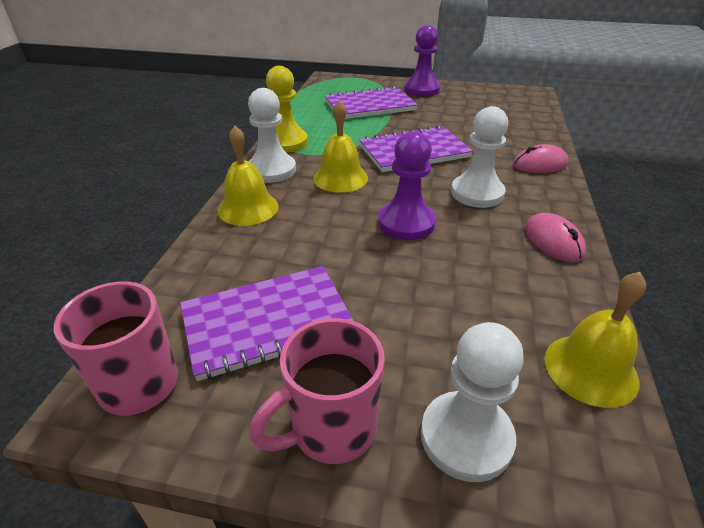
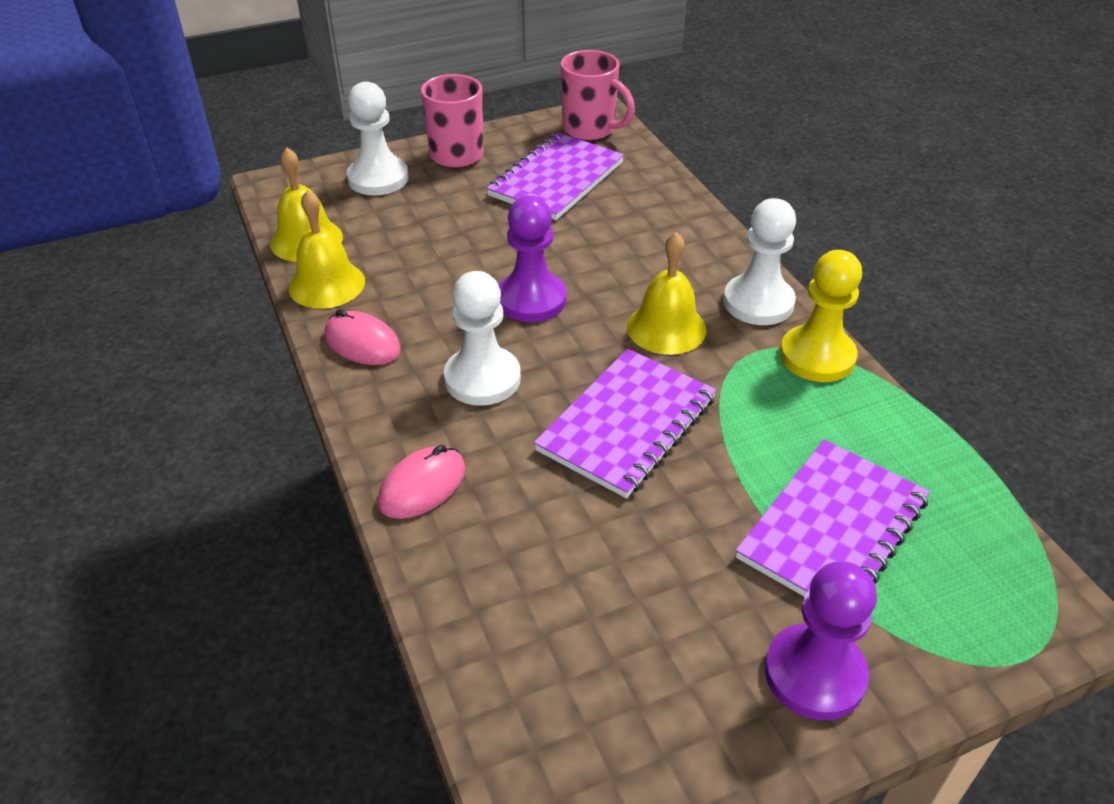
camera: 145 degrees right, 5 degrees up
yellow bell [218,126,279,226] -> yellow bell moved to [288,190,365,309]

